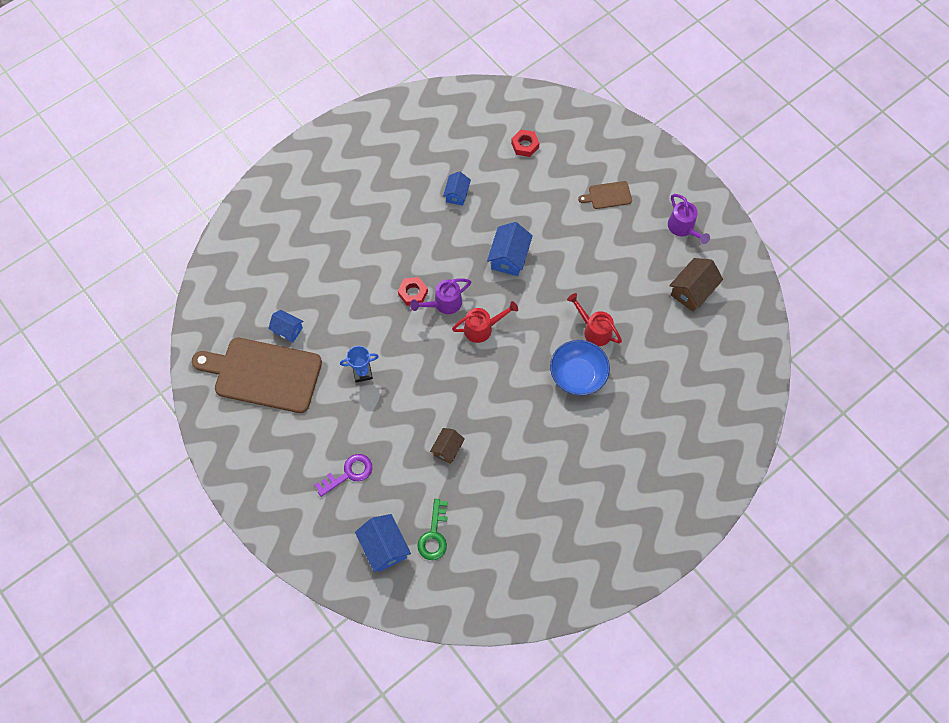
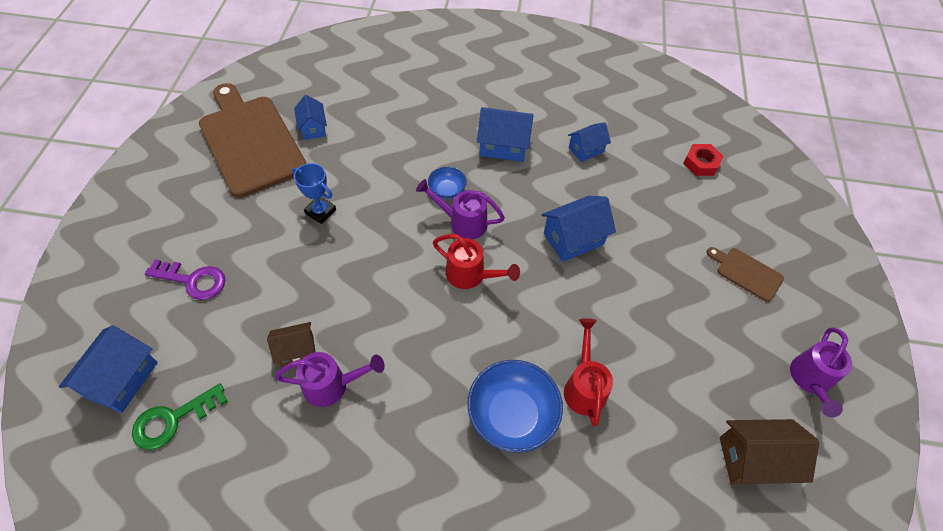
camera: 45 degrees right, 10 degrees down
red nut [398,277,428,306] -> blue bowl [428,167,467,199]
none -> purple watering can [275,352,385,407]
none -> blue house [477,107,534,162]

